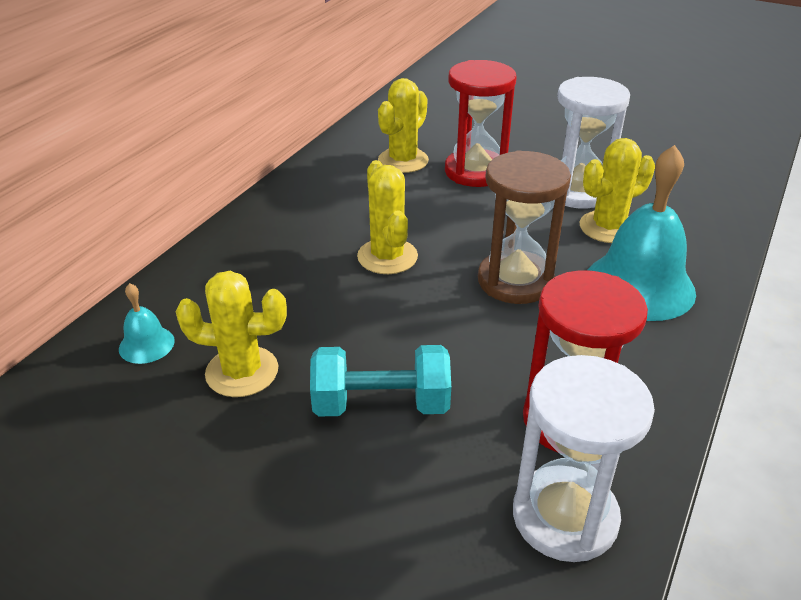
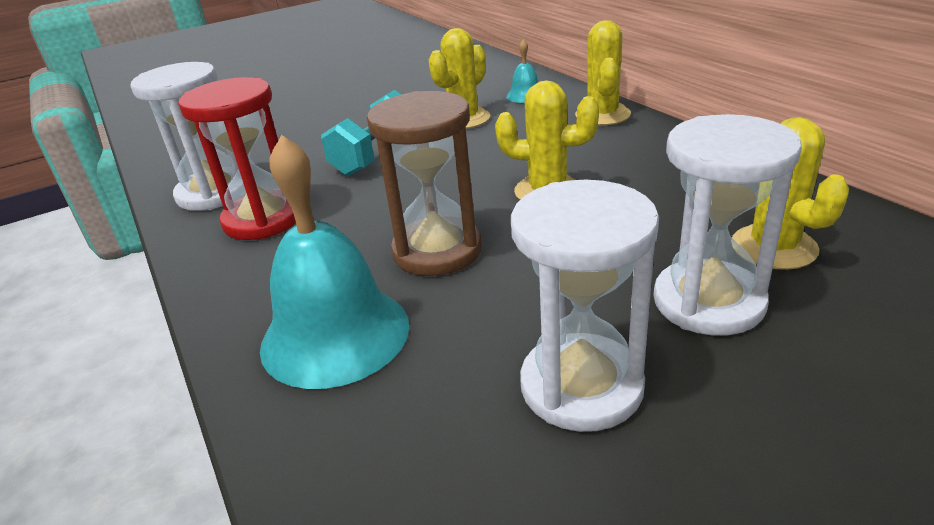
camera: 125 degrees right, 5 degrees down
red hourglass [445,60,517,187] -> white hourglass [653,114,802,336]
yellow cactus [580,138,655,243] -> yellow cactus moved to [575,20,631,125]

